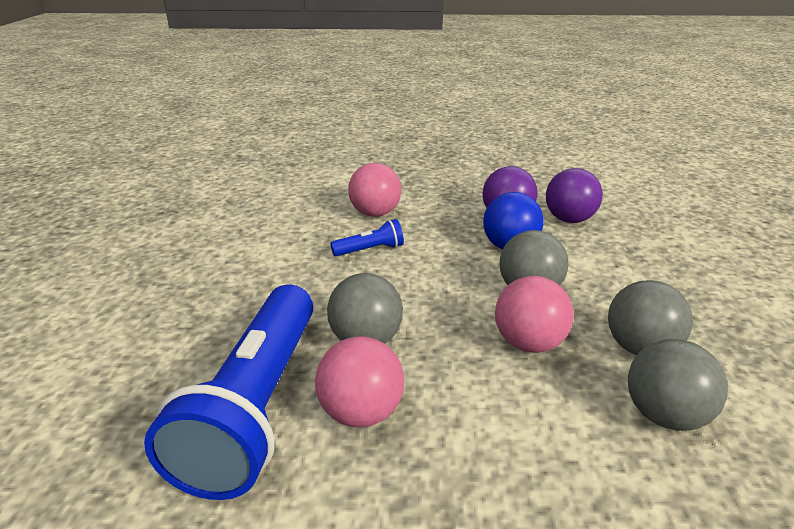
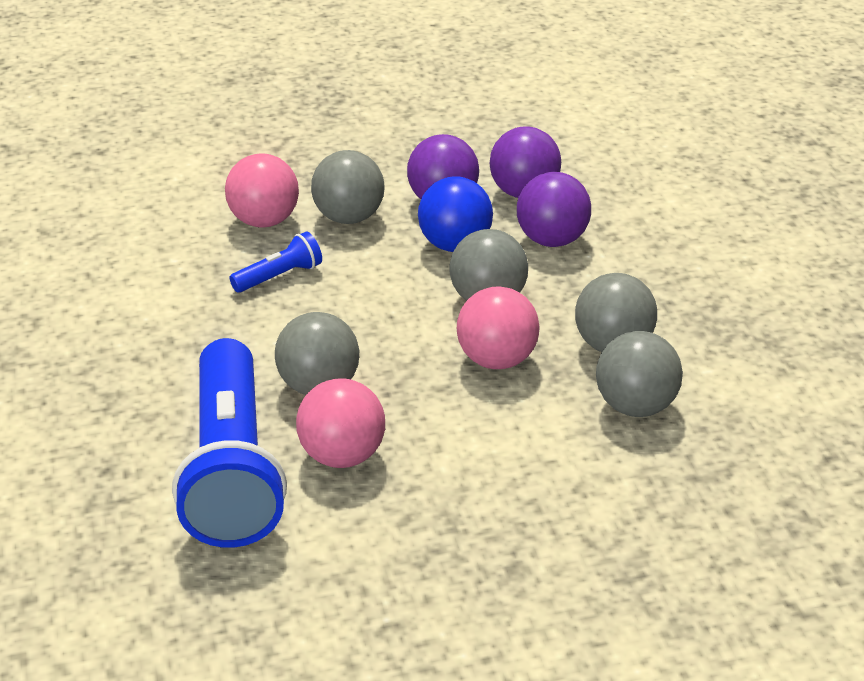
camera: 15 degrees left, 5 degrees up
none -> grey ball [311,150,384,224]
none -> purple ball [517,172,591,247]

